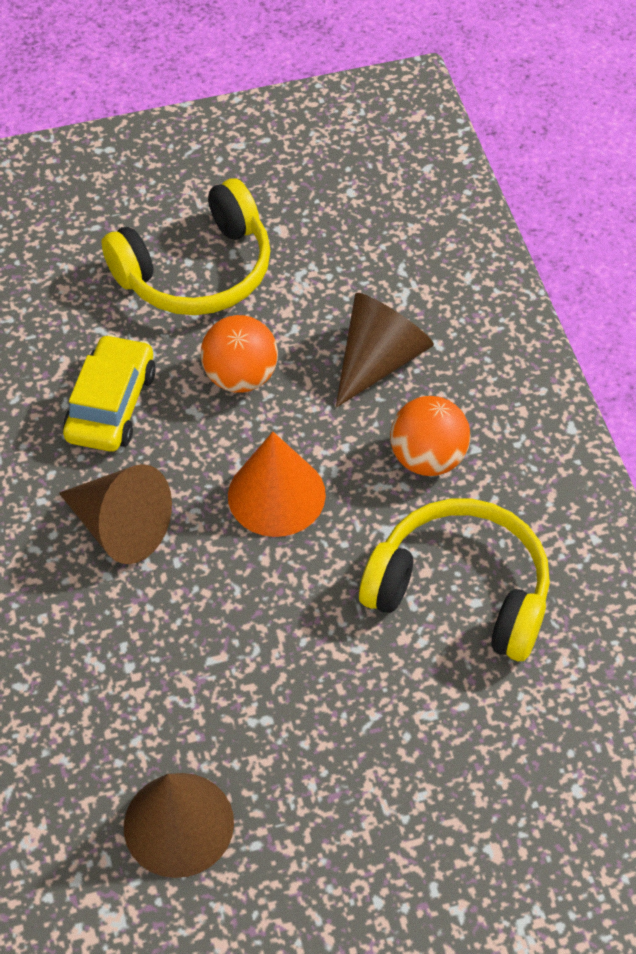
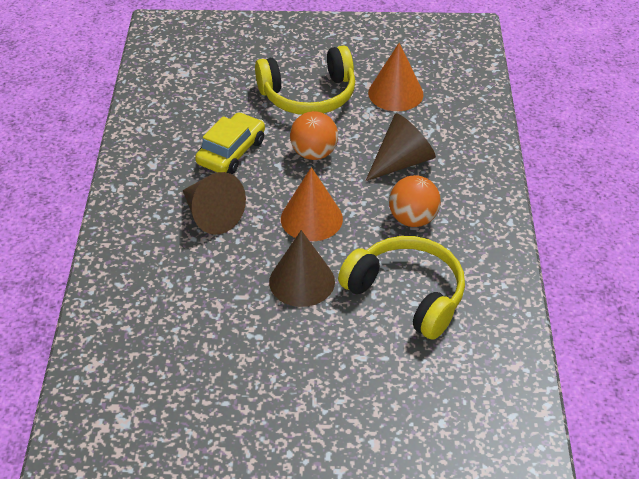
camera: 15 degrees right, 10 degrees down
brown cone [124,773,234,878] -> brown cone moved to [269,230,335,307]
none -> orange cone [368,43,423,111]

